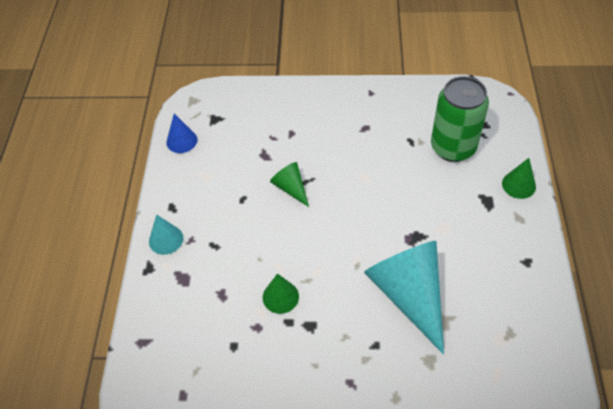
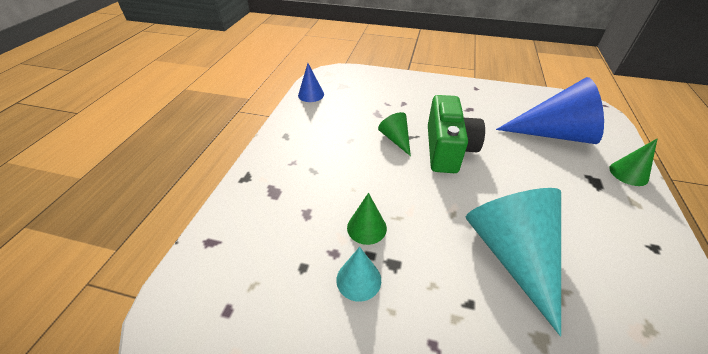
camera: 10 degrees right, 10 degrees down
turquoise cone [149,214,183,255] -> turquoise cone moved to [336,247,381,302]
green can [431,76,489,162] -> blue cone [496,77,604,144]
none -> green camera [428,95,485,173]

